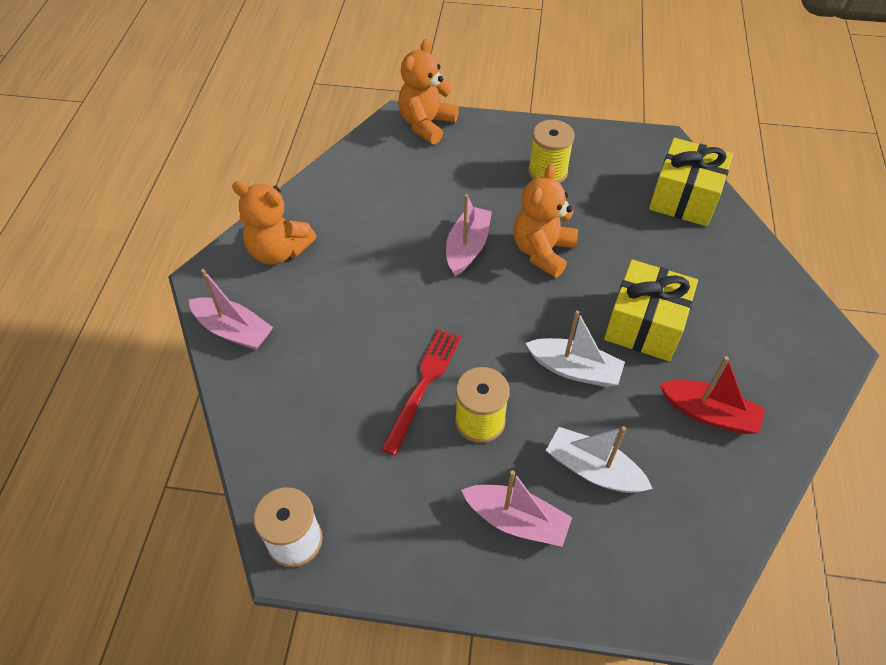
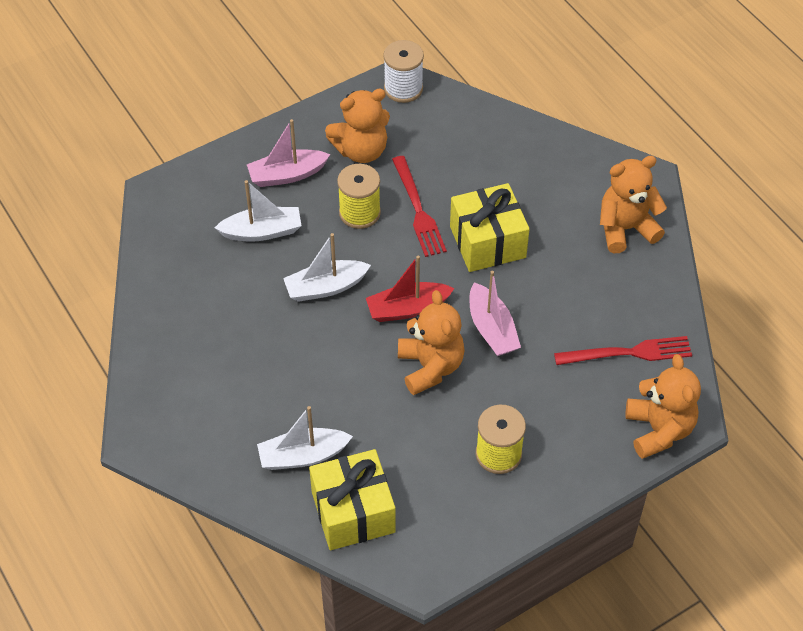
camera: 140 degrees right, 0 degrees up
pink boat [189,269,273,350] -> none
yellow gift [604,259,698,361] -> yellow gift moved to [450,183,530,272]
red boat [660,356,765,434] -> red boat moved to [366,255,455,322]
none -> white boat [257,406,353,470]
none -> orange teddy bear [325,89,390,163]
none -> red fork [554,336,692,365]

